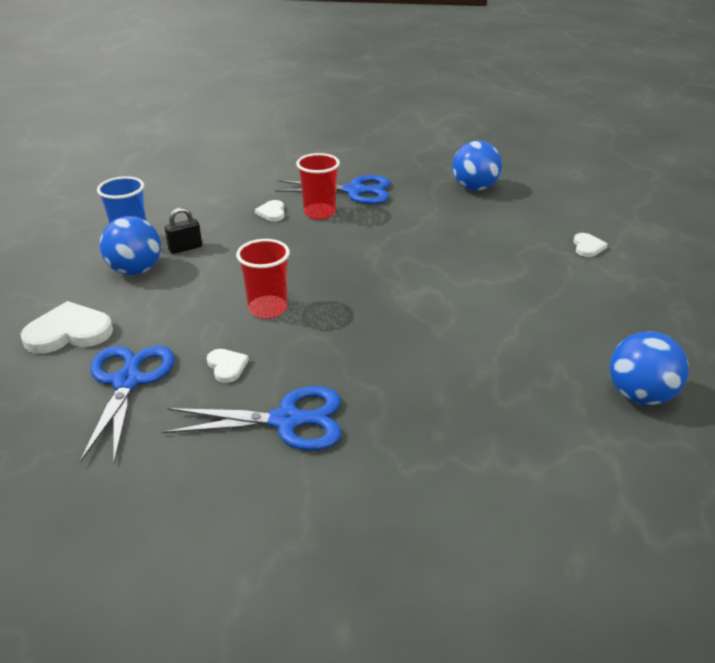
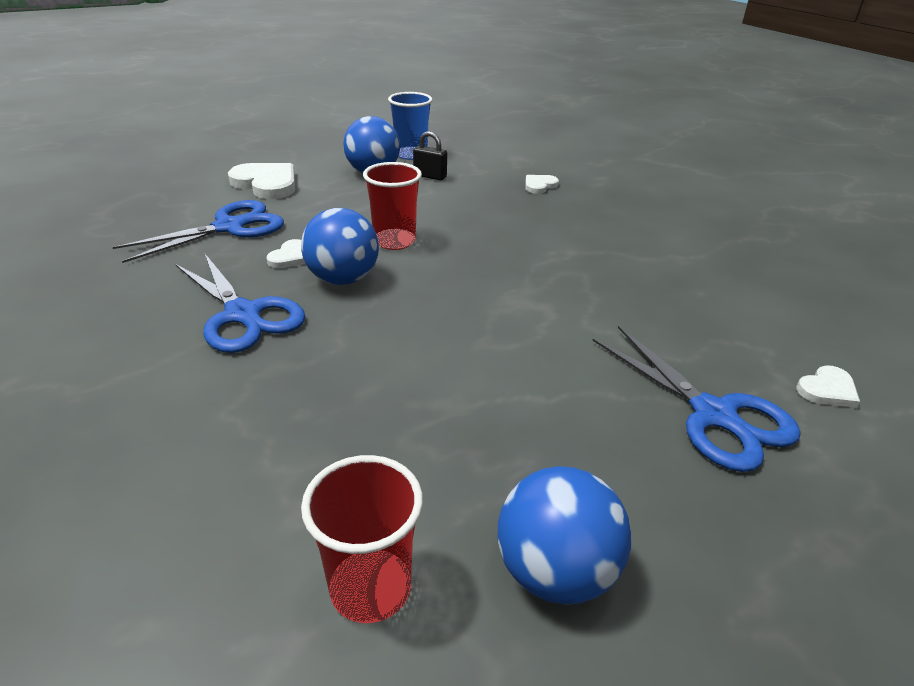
camera: 50 degrees right, 0 degrees up
blue scissors [275,175,391,204] -> blue scissors moved to [592,326,801,472]
red cup [296,153,340,219] -> red cup moved to [301,455,423,623]
blue ball [452,141,502,191] -> blue ball moved to [301,208,379,285]

